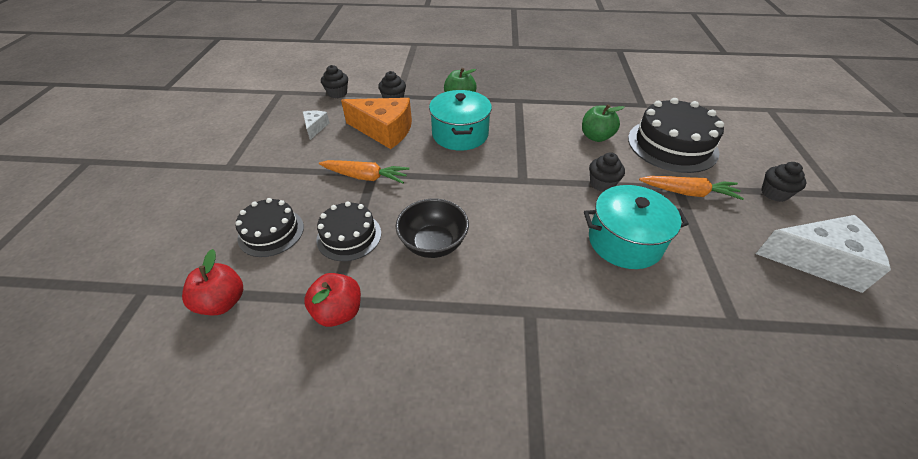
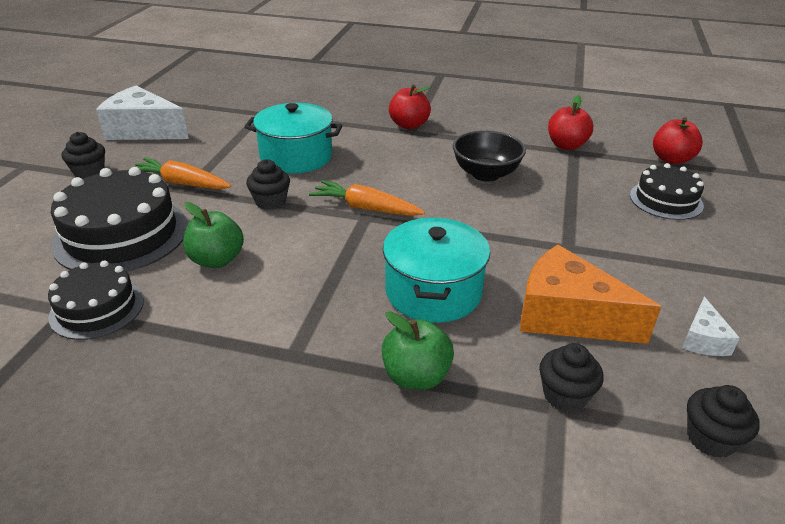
camera: 170 degrees left, 10 degrees down
black cake [317,201,381,261] -> black cake moved to [48,260,144,340]
orange carrot [319,160,410,184] -> orange carrot moved to [309,180,425,216]
none -> red apple [389,84,431,129]

